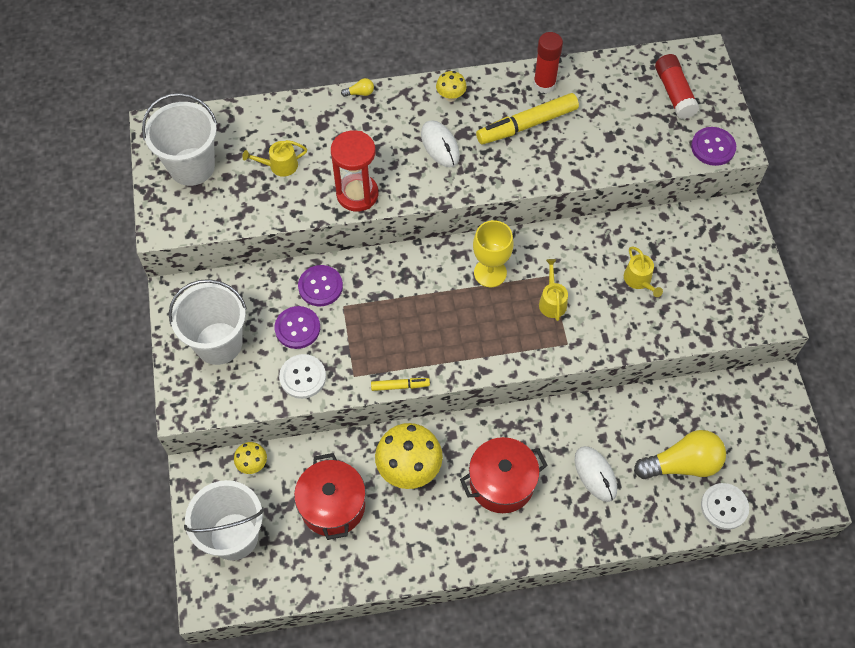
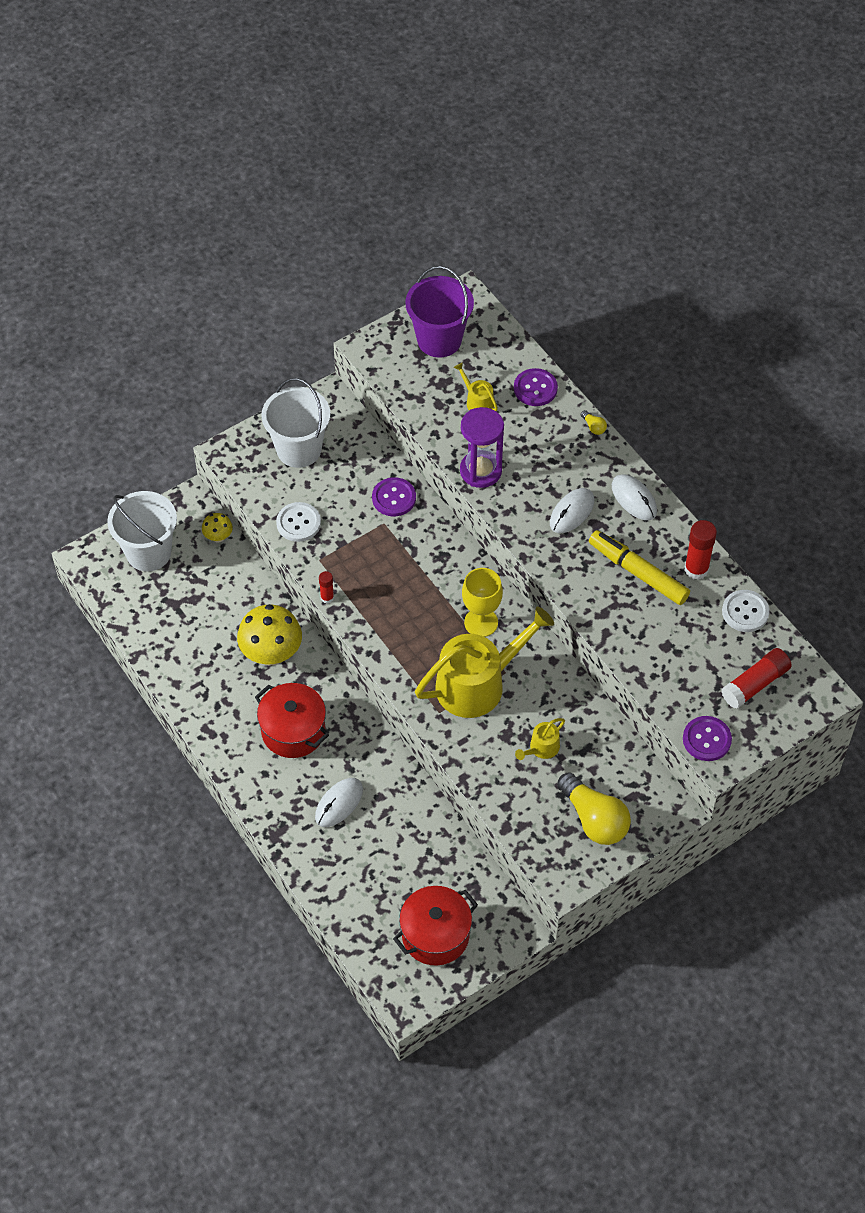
camera: 65 degrees right, 5 degrees down
white bucket [142,93,217,186] -> purple bucket [406,266,474,357]
purple button [275,306,320,349] -> purple button moved to [514,368,558,406]
red pot [294,453,366,540] -> red pot moved to [393,886,478,966]
red hourglass [331,130,378,212] -> purple hourglass [460,407,504,488]
yellow marker [371,378,430,391] -> red glue stick [319,571,334,604]
yellow mushroom [436,71,467,102] -> white mouse [612,474,657,520]
yellow watering can [539,259,568,321] -> yellow watering can [415,607,554,718], size x2.30
yellow light bulb [634,430,726,479] -> yellow light bulb moved to [557,772,631,845]
white button [701,483,749,530] -> white button moved to [722,590,770,632]

